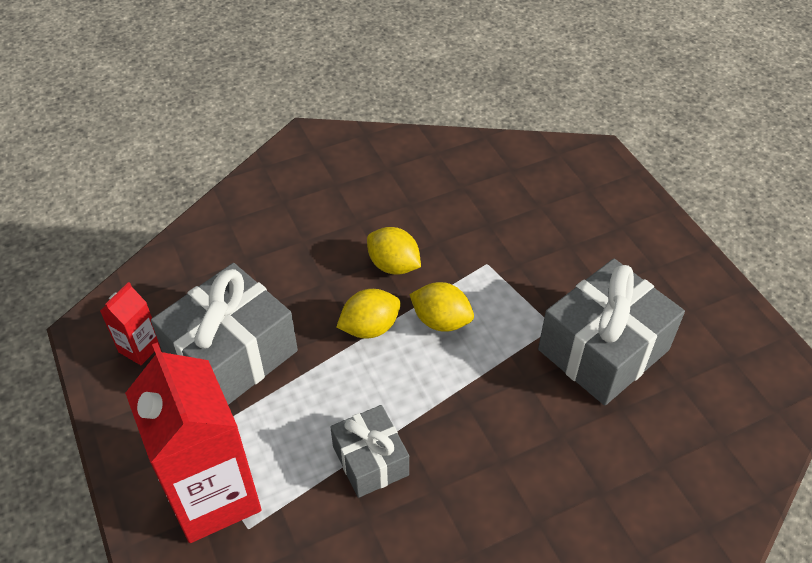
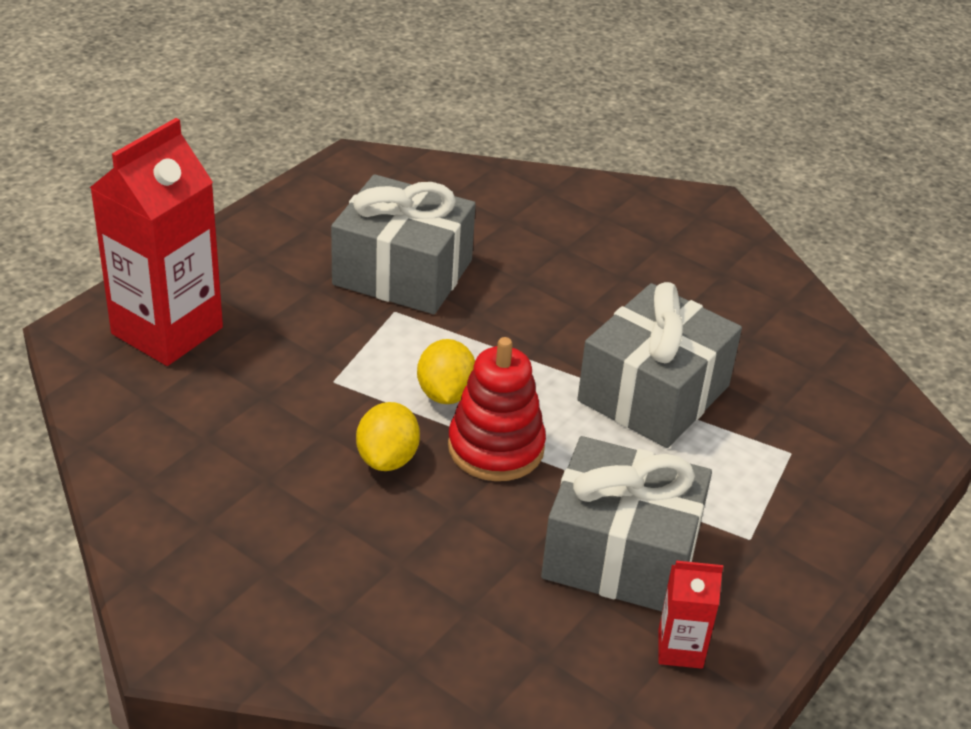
camera: 120 degrees left, 10 degrees down
red carton [125,342,261,543] -> red carton moved to [90,118,223,366]
grey gift [330,405,409,498] -> grey gift [578,282,742,448], size x1.73
yellow lemon [336,289,401,339] -> red stacking toy [448,337,546,481]

